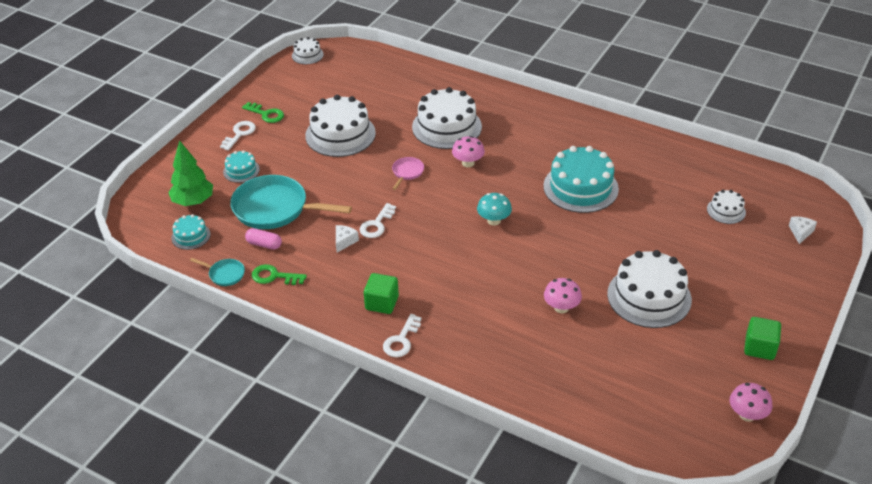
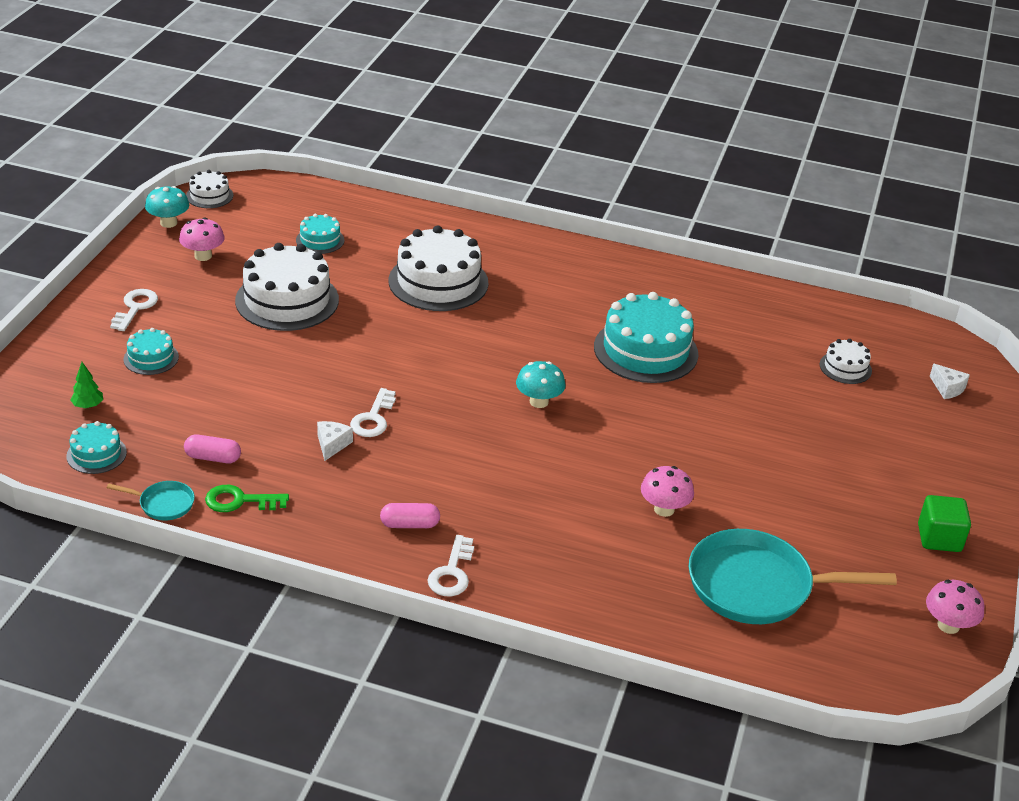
camera: 15 degrees left, 5 degrees down
green tree [168,140,213,206] -> green tree [71,362,103,409], size x0.48
turquoise pan [230,175,352,229] -> turquoise pan moved to [689,529,897,624]
green key [242,102,284,123] -> none
green cube [364,273,399,314] -> pink capsule [380,503,440,528]
pink pan [392,157,424,190] -> none
pink mushroom [452,136,485,168] -> pink mushroom moved to [179,217,225,261]
white cake [607,250,692,328] -> none
white cheese [789,216,817,244] -> white cheese turned 135 degrees clockwise [930,363,970,399]
none -> turquoise mushroom [145,186,189,228]
none -> turquoise cake [296,214,344,254]

